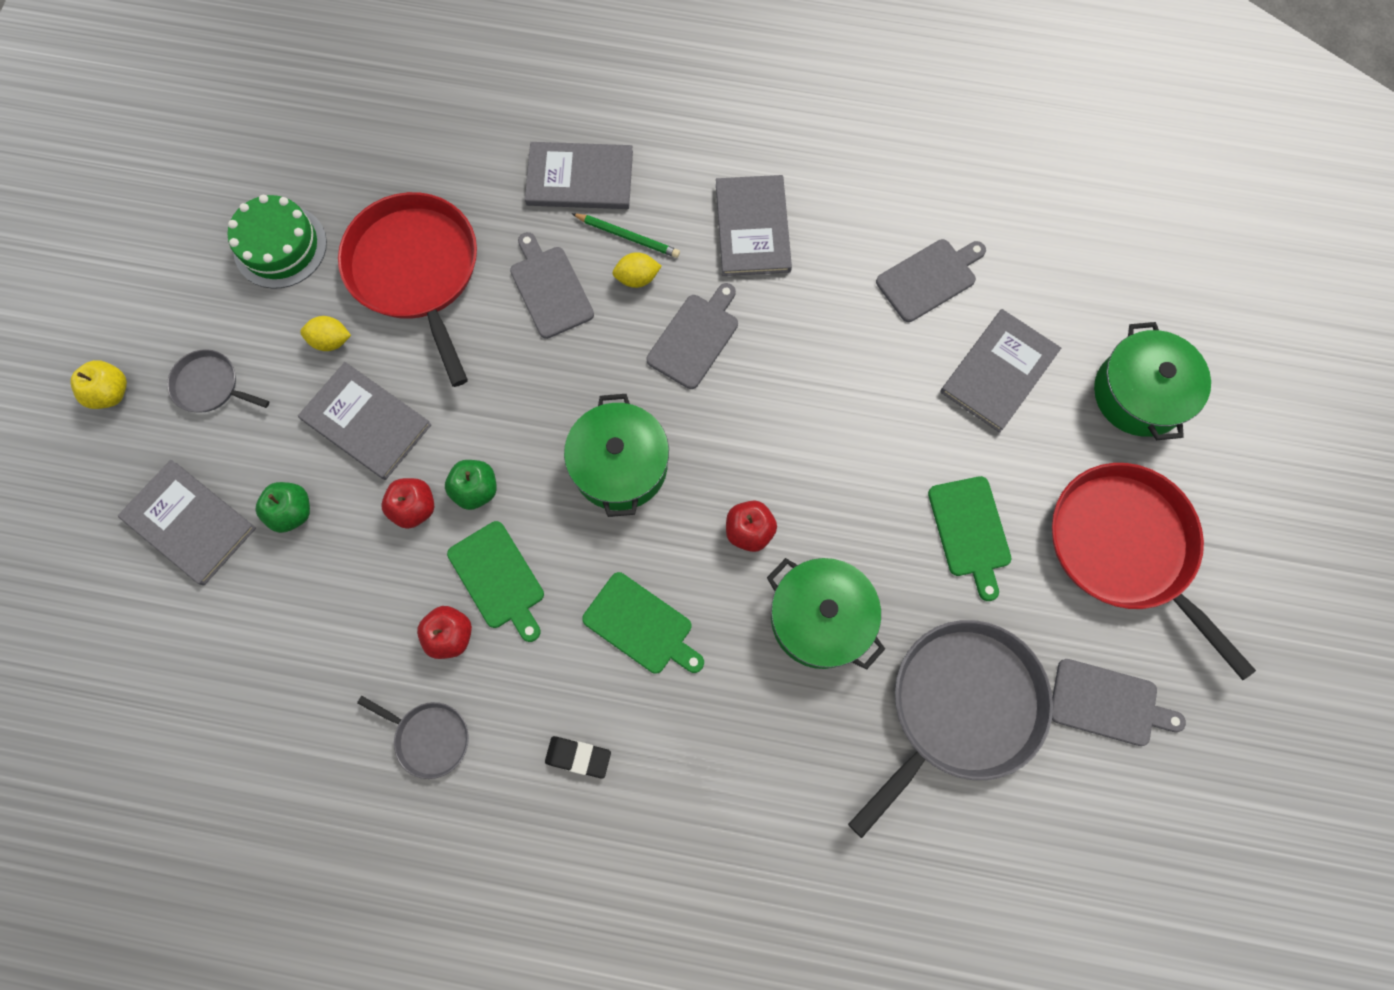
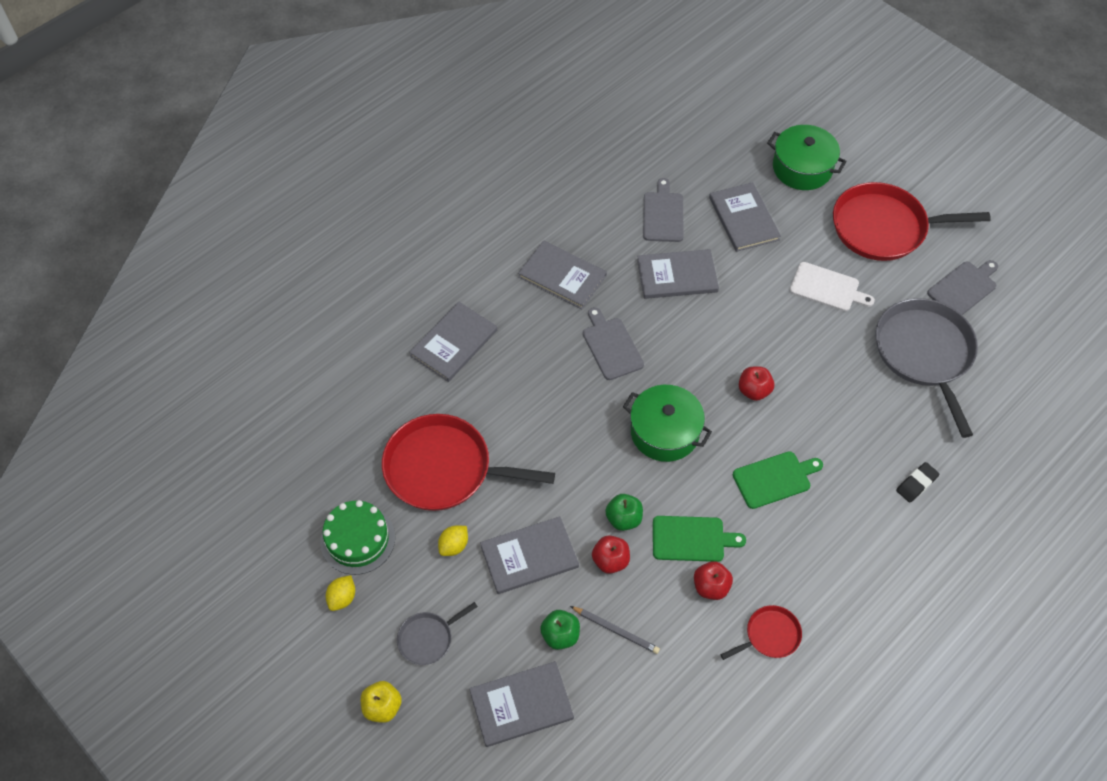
camera: 55 degrees left, 15 degrees down
grey pan [357,696,469,779] -> red pan [720,605,802,660]
grey cutting board [510,232,594,339] -> none
black eraser [545,736,611,778] -> black eraser moved to [896,462,939,503]
green pencil [572,213,680,258] -> none
yellow lemon [612,252,662,288] -> yellow lemon moved to [326,575,355,611]
green pot [767,558,885,670] -> none
green cutting board [928,476,1011,601] -> white cutting board [790,262,875,311]
none -> grey pencil [570,606,660,654]
none -> grey book [637,249,719,299]

